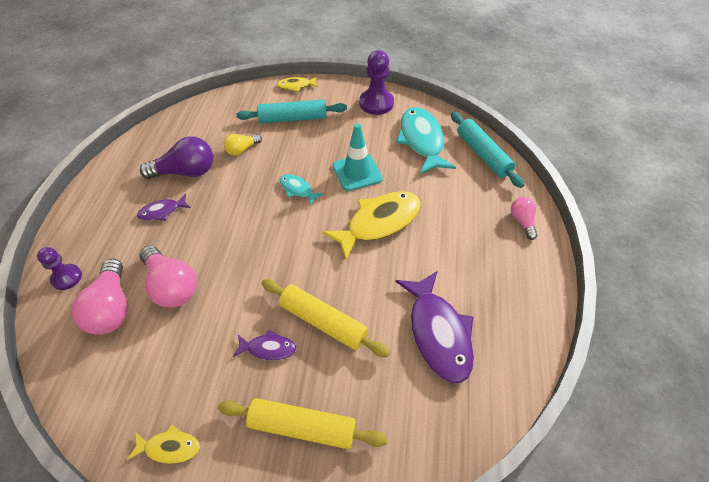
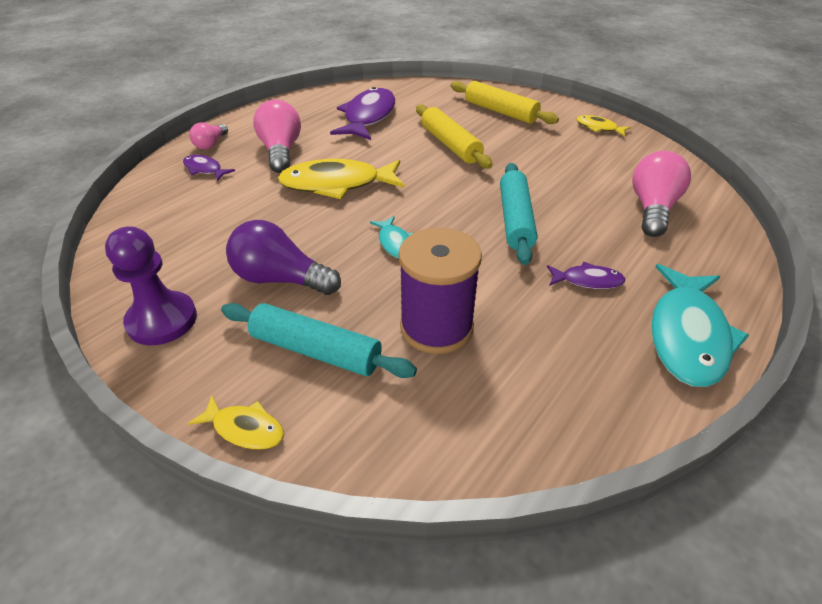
camera: 150 degrees left, 10 degrees down
purple pawn [37,247,82,290] -> none
purple light bulb [140,136,213,179] -> purple light bulb moved to [226,220,341,295]
pink light bulb [140,245,197,308] -> pink light bulb moved to [253,100,301,173]
yellow light bulb [224,134,262,156] -> purple spool [399,227,482,354]
purple fish [233,330,296,360] -> purple fish moved to [183,155,235,181]
turquoise traffic cone [333,123,383,191] -> none
turquoise fish [396,107,456,174] -> turquoise fish moved to [651,264,749,387]
turquoise rolling pin [451,112,524,188] -> turquoise rolling pin moved to [500,163,537,265]

